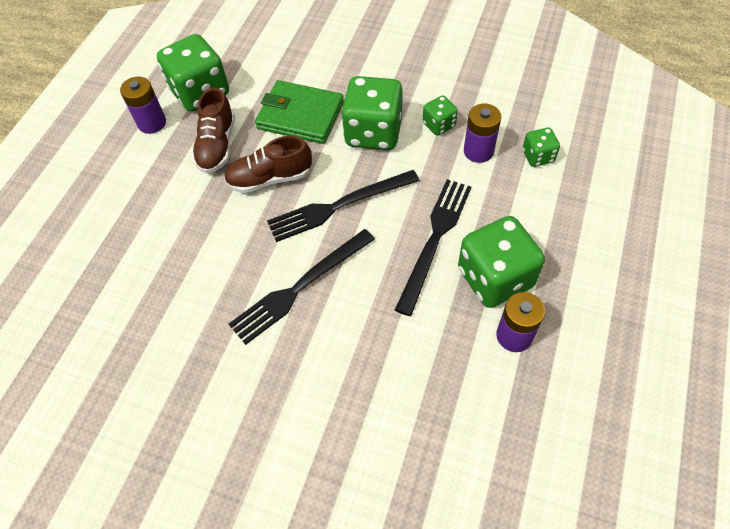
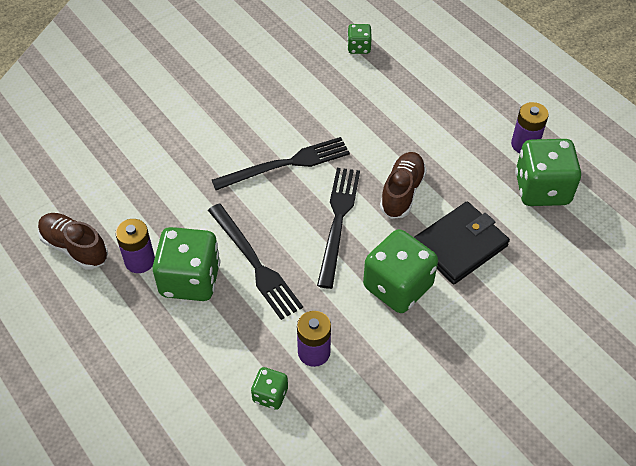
camera: 120 degrees right, 5 degrees down
brown shoe [192,88,235,174] -> brown shoe moved to [38,213,108,269]
black fork [229,229,375,345] -> black fork turned 75 degrees clockwise [212,137,350,190]
green wallet [255,80,344,144] -> black wallet [414,202,510,284]
green dice [423,96,458,136] -> green dice moved to [347,24,372,54]

